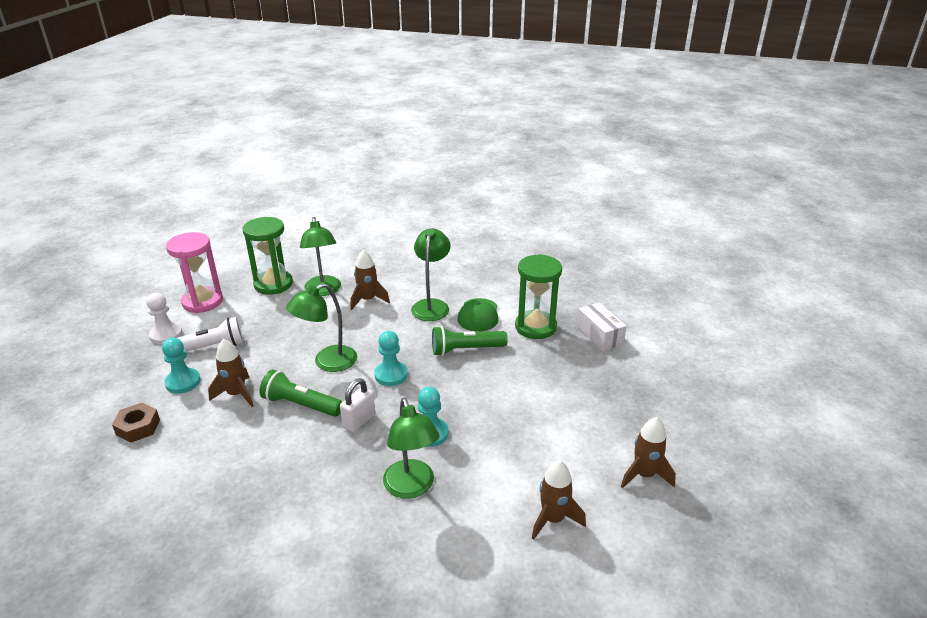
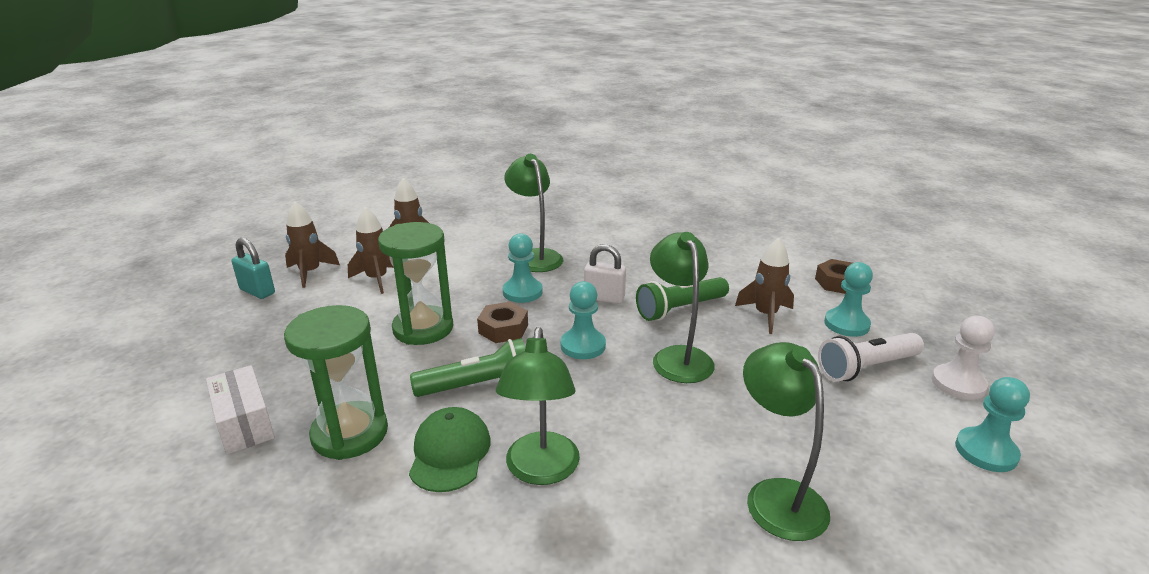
camera: 175 degrees right, 5 degrees down
pink hourglass [166,232,223,313] -> turquoise pawn [955,377,1030,472]
green hourglass [243,217,293,295] -> green hourglass moved to [378,222,453,345]
green flashlight [259,369,342,417] -> green flashlight turned 135 degrees clockwise [636,277,729,321]
green lamp [286,283,357,372] -> green lamp turned 60 degrees counterclockwise [650,232,715,383]
white padlock [340,378,375,432] -> white padlock turned 75 degrees clockwise [584,244,626,304]
brown rocket [350,249,390,310] -> brown rocket moved to [348,207,394,294]
none -> turquoise padlock [232,238,275,299]
none -> brown nut [477,302,528,343]

